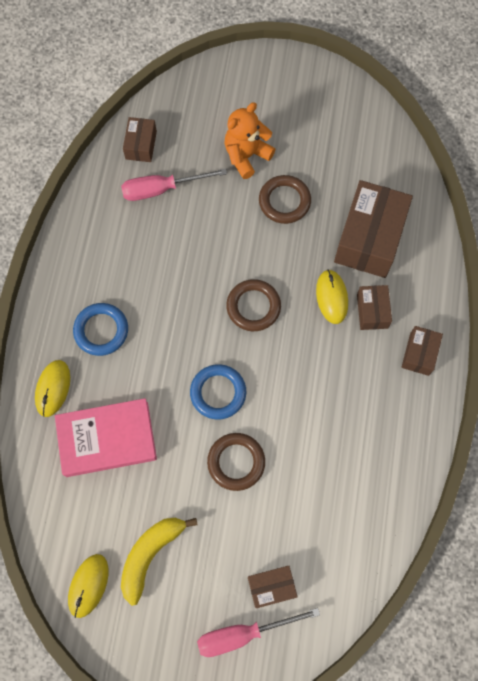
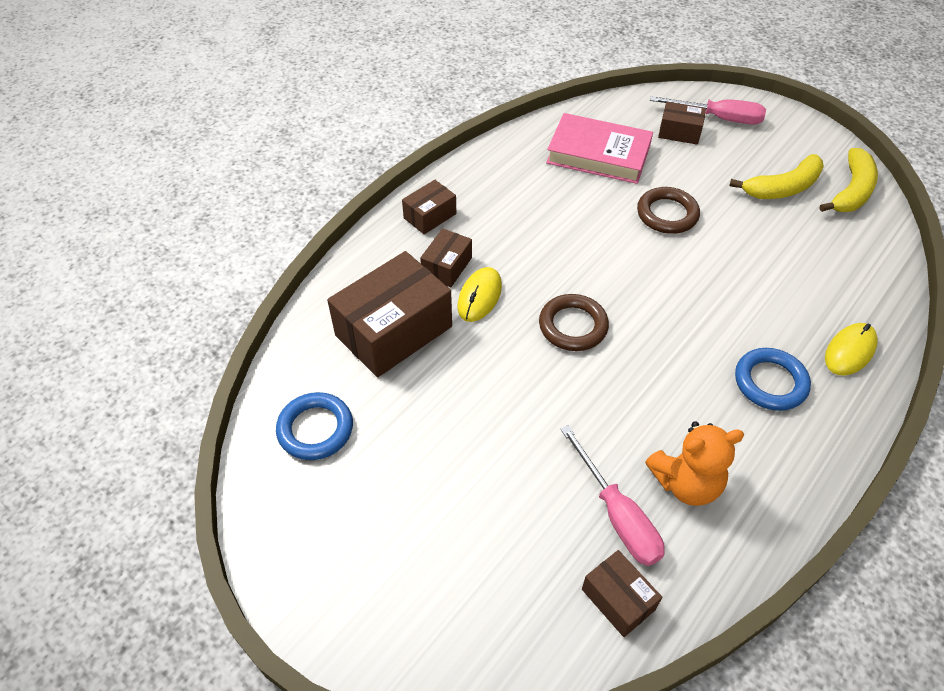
camera: 150 degrees left, 20 degrees down
pink book [55,398,157,477] -> pink book moved to [546,113,653,184]
yellow mouse [68,554,108,618] -> yellow banana [820,148,878,212]
pink screwdriver [121,168,227,201] -> pink screwdriver turned 45 degrees clockwise [560,425,665,566]
brown box [123,117,157,162] -> brown box turned 75 degrees counterclockwise [582,550,662,637]
blue ring [190,364,246,420] -> blue ring moved to [276,392,353,460]
orange teddy bear [225,102,275,179] -> orange teddy bear moved to [645,421,744,506]
brown ring [259,175,311,224] -> none

